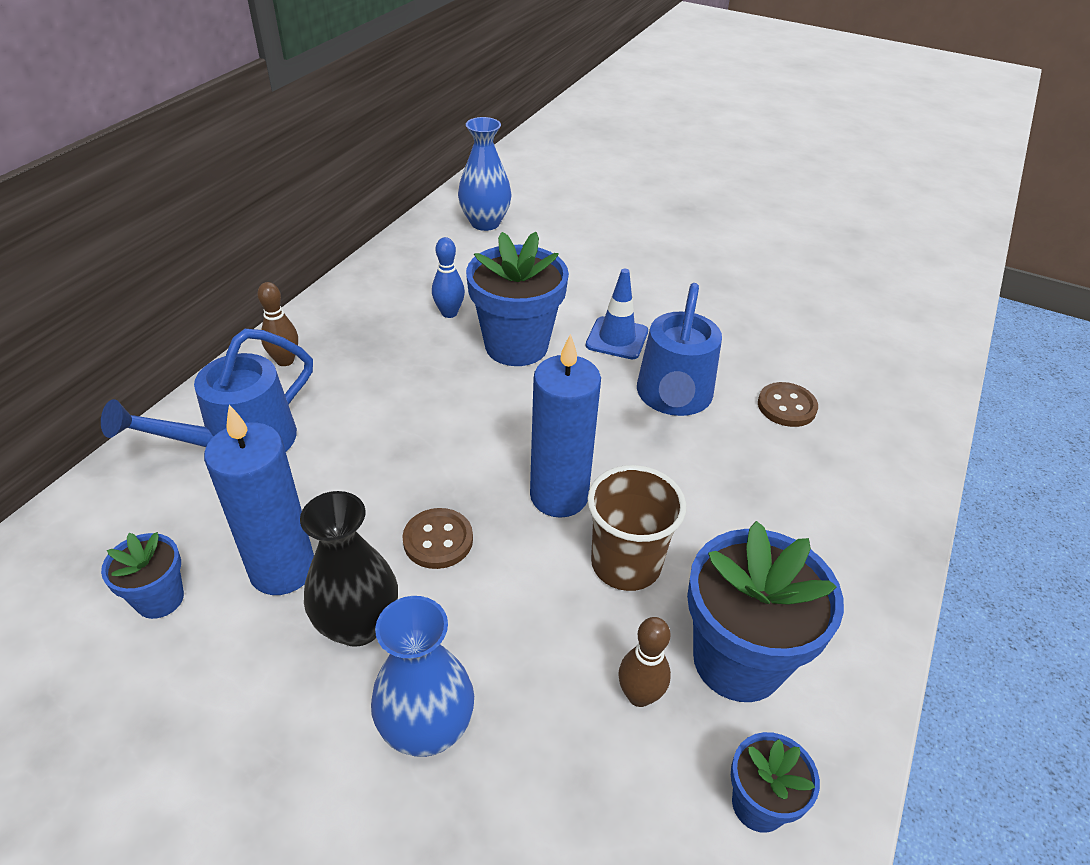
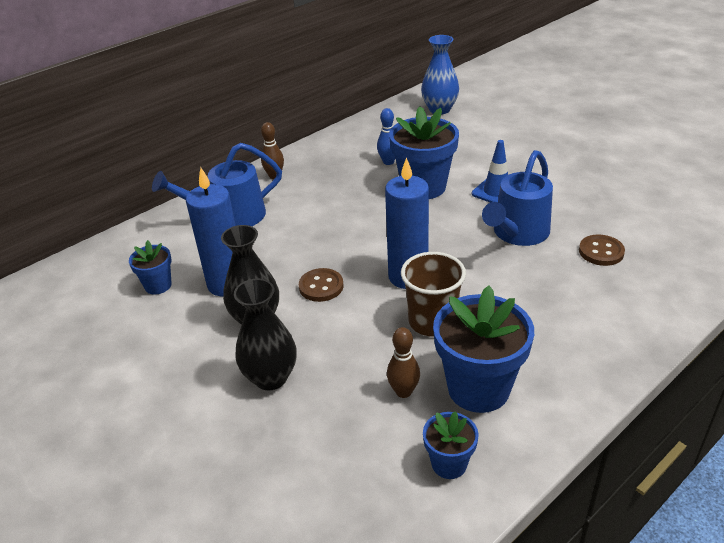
camera: 25 degrees right, 5 degrees down
blue vase [371,596,474,757] -> black vase [234,279,296,390]

